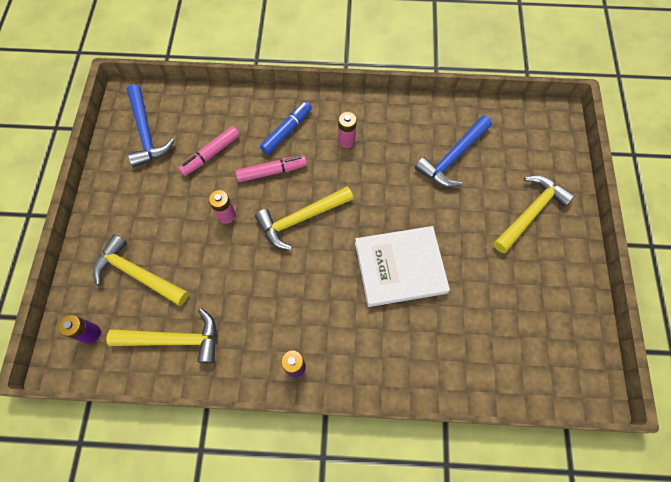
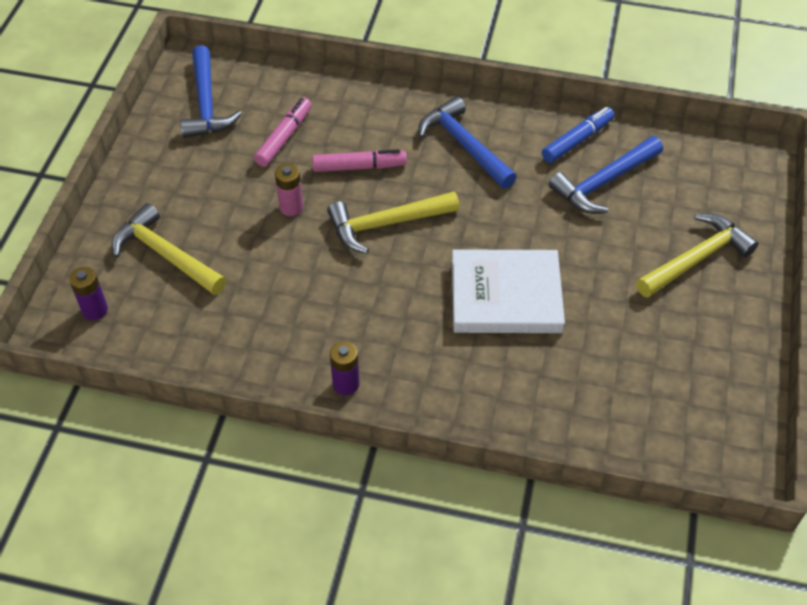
camera: 10 degrees right, 15 degrees down
yellow hammer [106,308,217,364] -> none
pink marker [178,126,240,176] -> pink marker turned 150 degrees clockwise [254,97,312,167]
blue marker [260,101,312,154] -> blue marker moved to [542,107,614,163]
pink battery [338,112,357,148] -> blue hammer [418,96,517,189]

